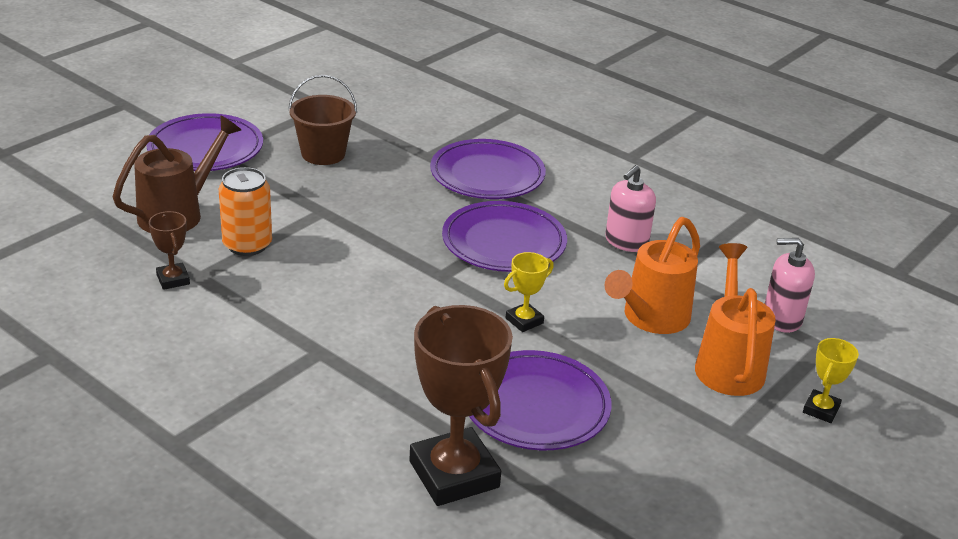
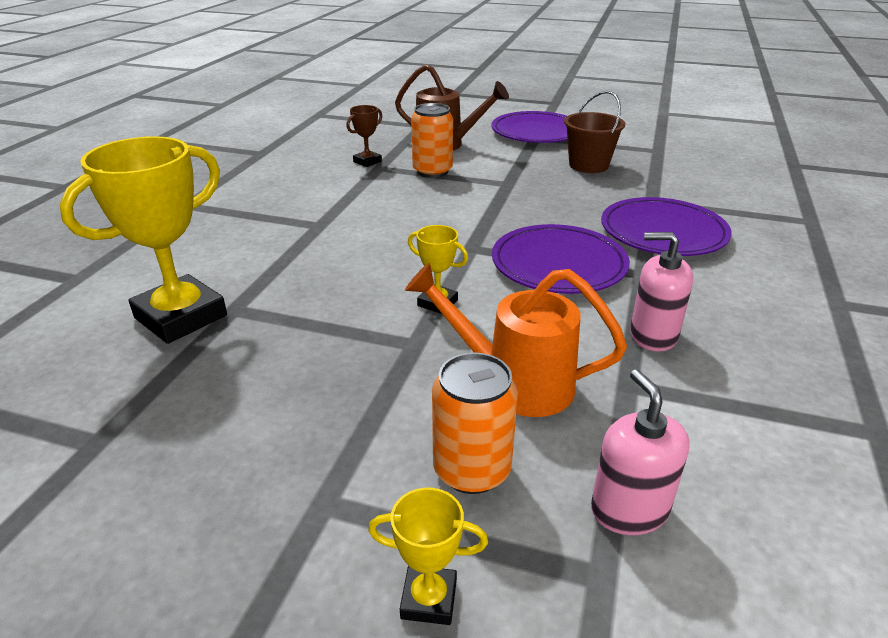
camera: 70 degrees right, 0 degrees up
brown trophy [410,305,513,506] -> yellow trophy [59,136,227,344]
purple plate [469,350,612,450] -> none
orange watering can [695,243,776,396] -> orange can [432,352,518,494]

